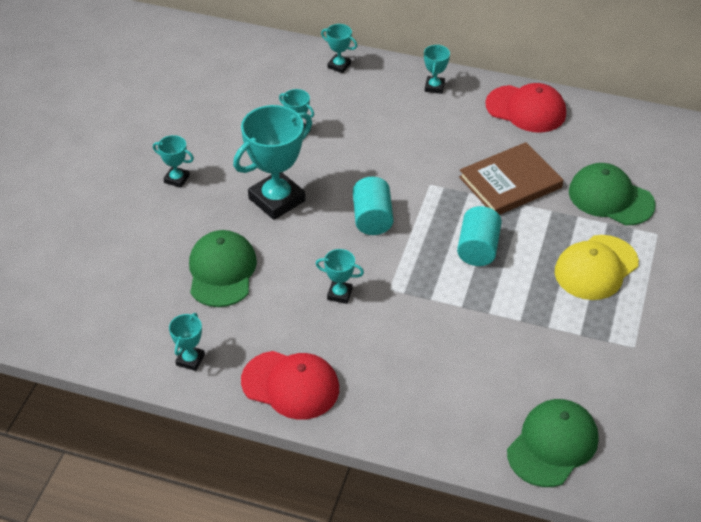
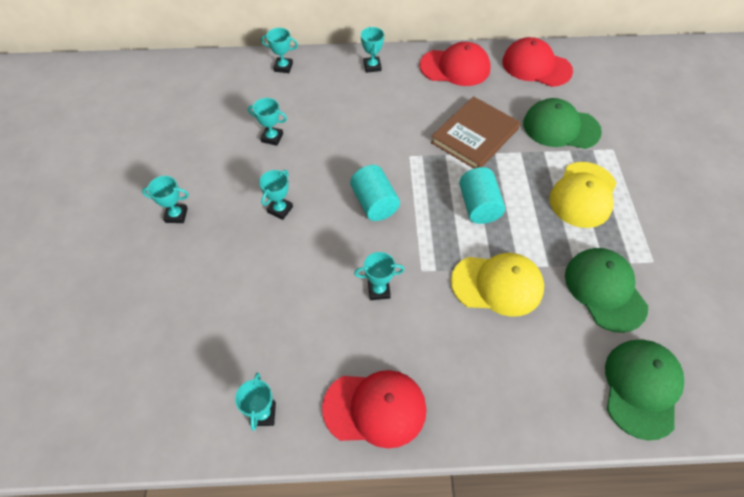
camera: 20 degrees left, 10 degrees up
green cap [189,230,257,307] -> green cap moved to [565,248,648,333]
turquoise trophy [233,105,312,220] -> turquoise trophy [259,170,293,220], size x0.48
none -> yellow cap [451,253,544,317]
none -> red cap [502,37,573,87]

